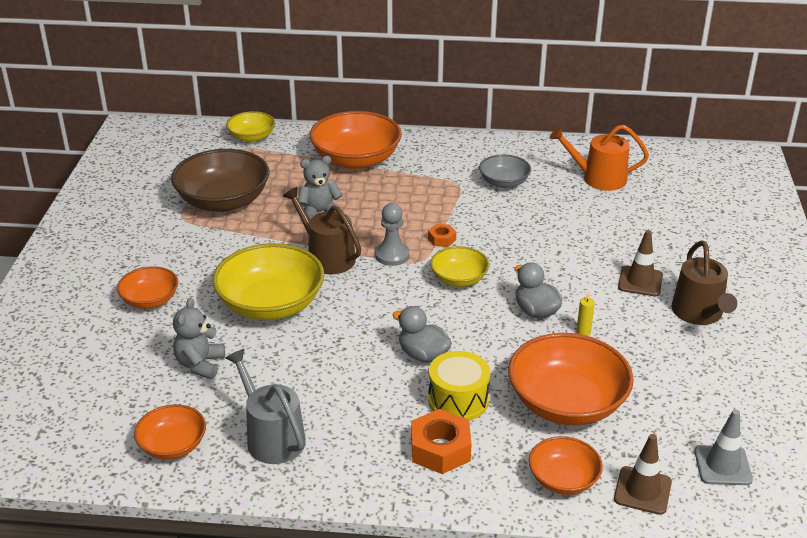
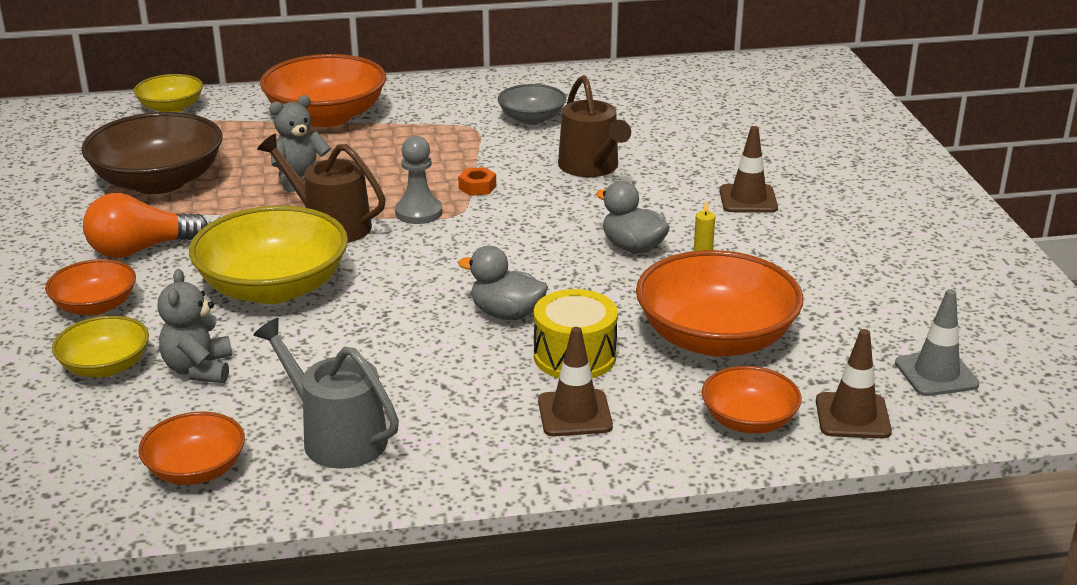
camera: 15 degrees left, 5 degrees down
orange nut [411,409,472,474] -> brown traffic cone [538,327,613,436]
yellow bowl [430,246,489,287] -> yellow bowl moved to [52,316,149,377]
orange watering can [550,125,649,191] -> none
brown watering can [672,241,737,325] -> brown watering can moved to [558,75,631,177]
none -> orange light bulb [83,193,208,258]

